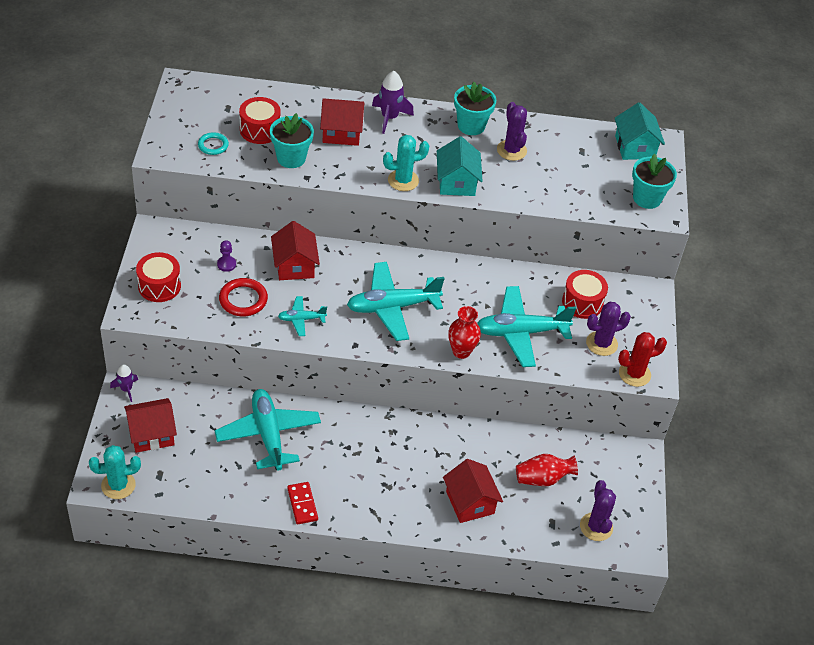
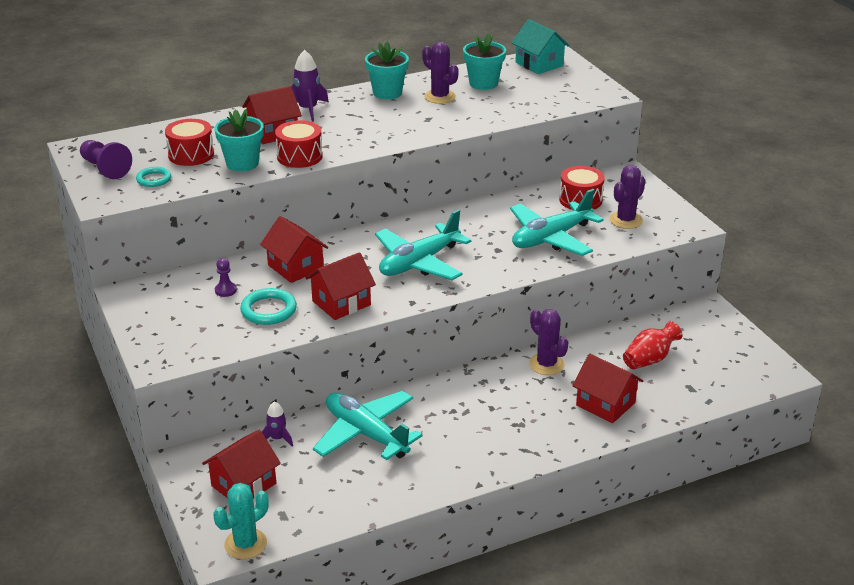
camera: 25 degrees left, 15 degrees down
purple rocket [110,364,138,402] -> purple rocket moved to [262,401,293,447]
red drum [136,252,181,302] -> red drum moved to [275,120,323,168]
red ring [219,278,268,316] -> turquoise ring [240,288,297,325]
turquoise plane [278,296,327,336] -> red house [306,252,376,320]
red domino [287,482,318,524] -> none
turquoise cactus [383,135,429,191] -> none
turquoise house [437,136,483,196] -> none
red vase [448,306,481,359] -> none
purple cactus [580,480,616,541] -> purple cactus moved to [529,309,568,375]
red cactus [618,332,667,387] -> none
turquoise flower pot [632,154,677,209] -> turquoise flower pot moved to [463,33,506,90]
none -> purple pawn [80,140,132,179]

